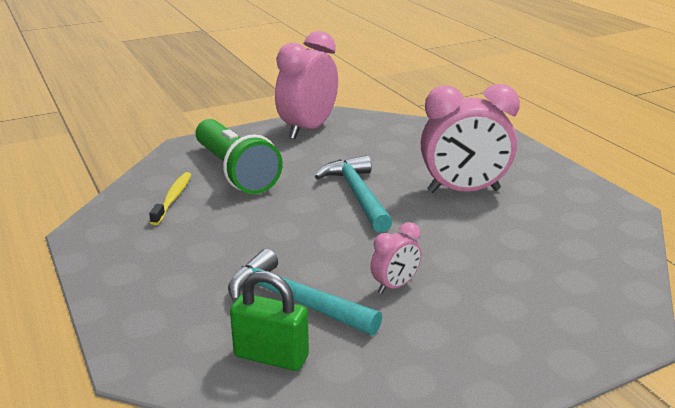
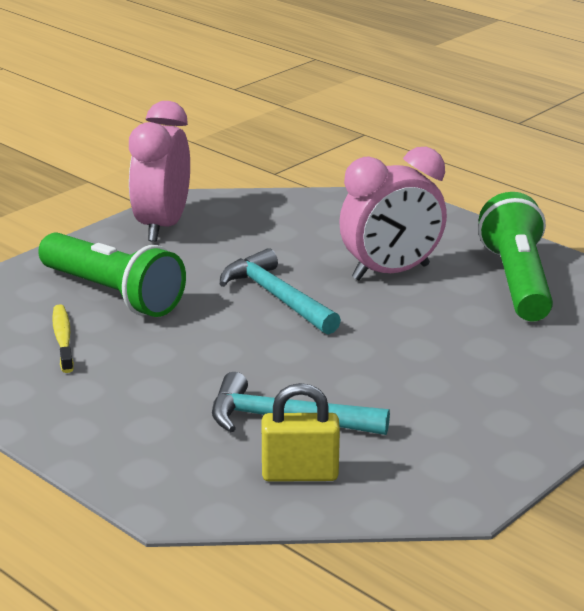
camera: 20 degrees left, 0 degrees up
green padlock [230,271,309,371] -> yellow padlock [262,383,340,482]
pink clock [370,222,422,294] -> none
none -> green flashlight [478,192,553,322]

